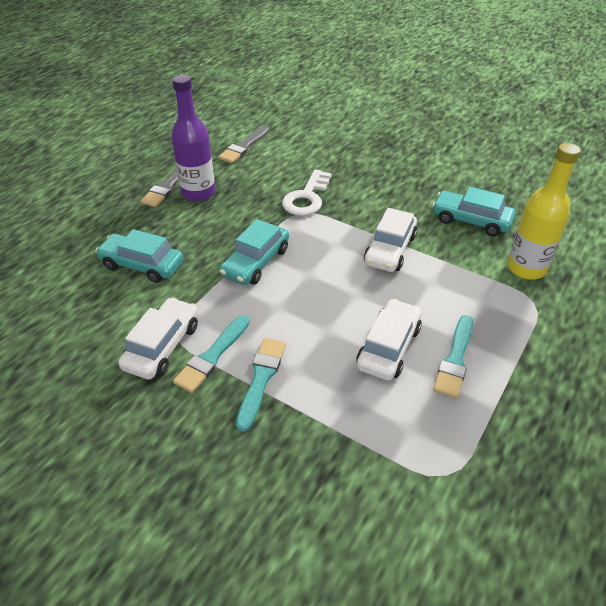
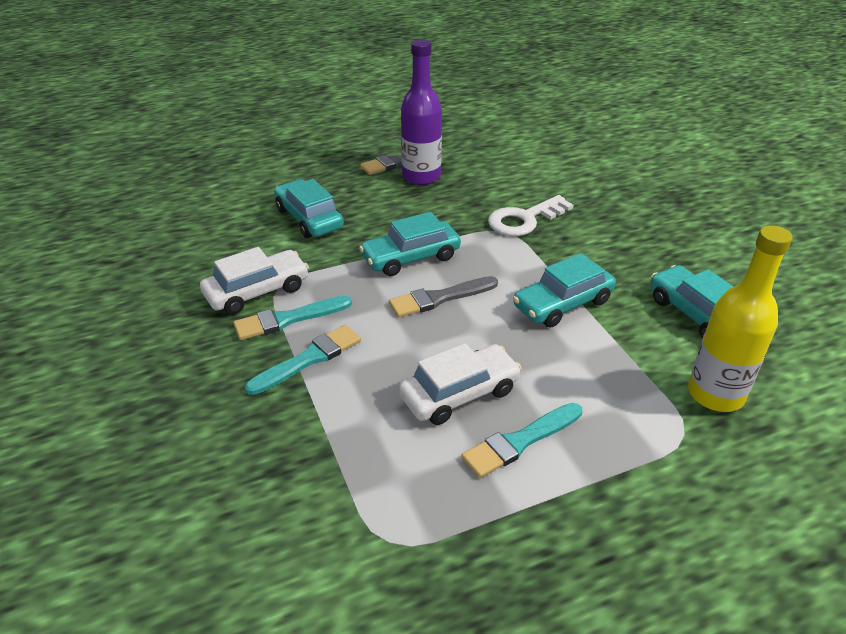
camera: 35 degrees right, 5 degrees down
grey brush [218,125,270,163] -> grey brush moved to [389,276,498,317]
white car [364,208,417,272] -> turquoise car [513,253,616,328]

